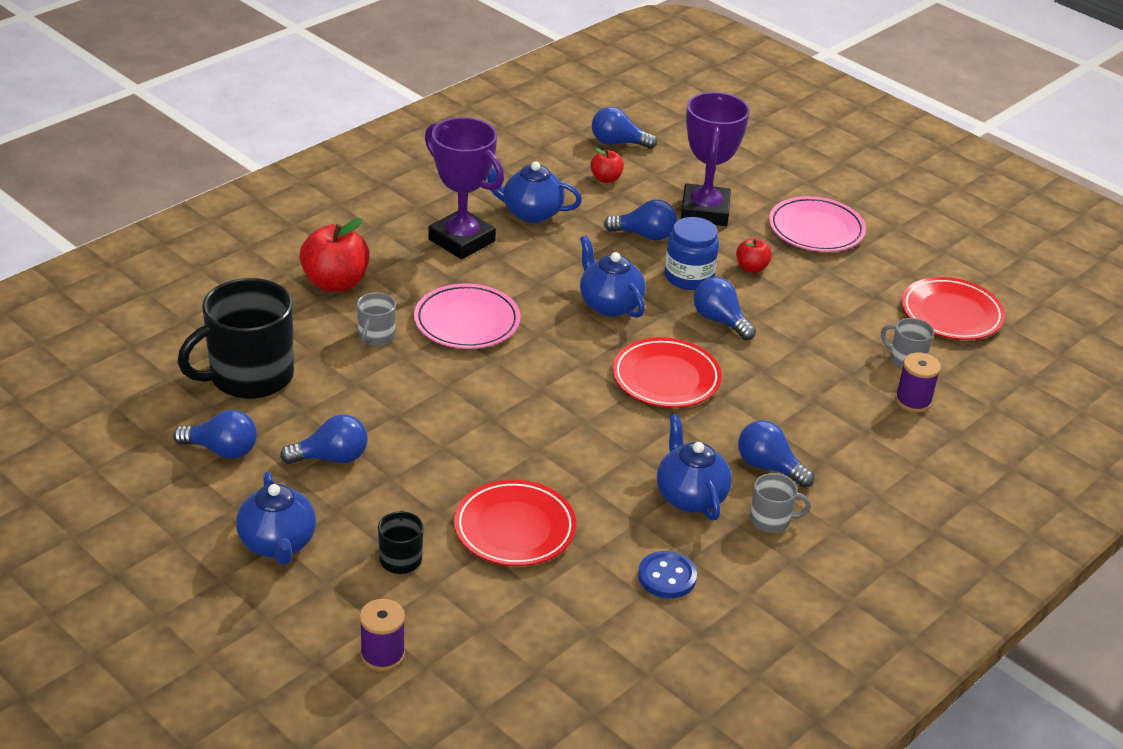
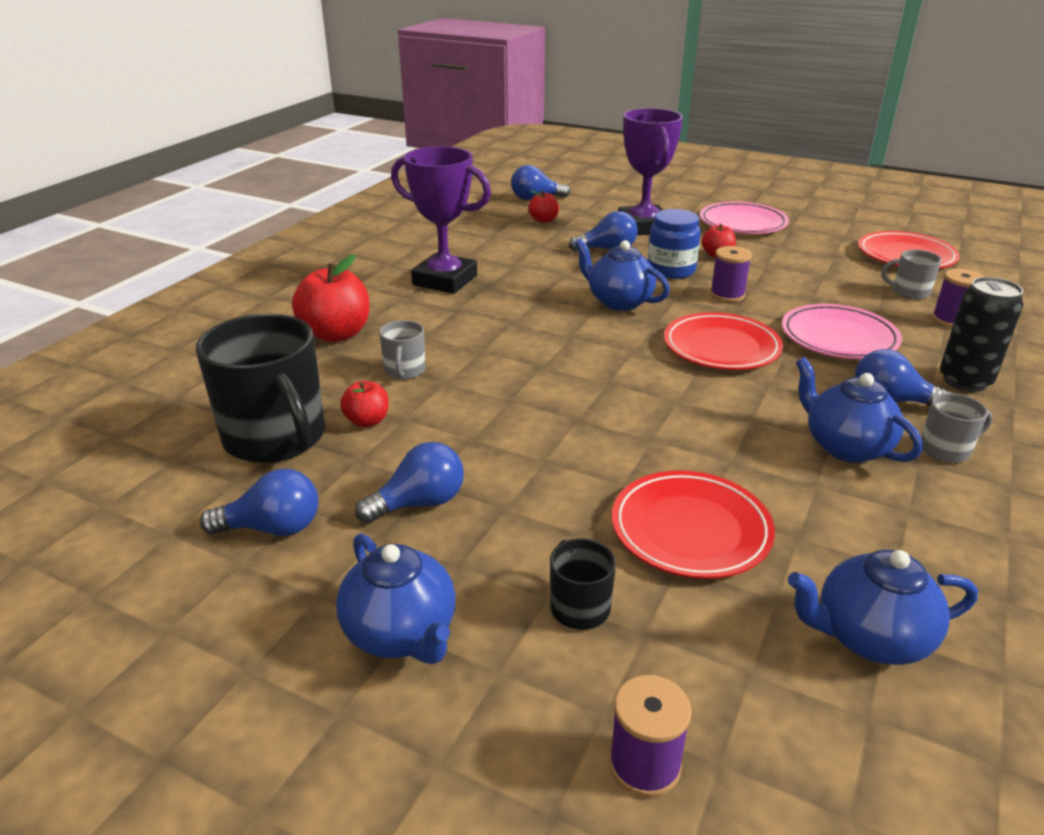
camera: 15 degrees left, 5 degrees down
black mug [177,278,294,399] -> black mug turned 75 degrees counterclockwise [196,314,325,463]
pink plate [414,283,520,349] -> pink plate moved to [782,304,902,359]
blue teapot [487,162,582,223] -> blue teapot moved to [788,550,978,665]
blue button [638,551,697,598] -> none
blue light bulb [694,277,756,340] -> purple spool [710,246,752,302]
none -> red apple [340,381,389,427]
none -> black can [940,277,1023,392]

